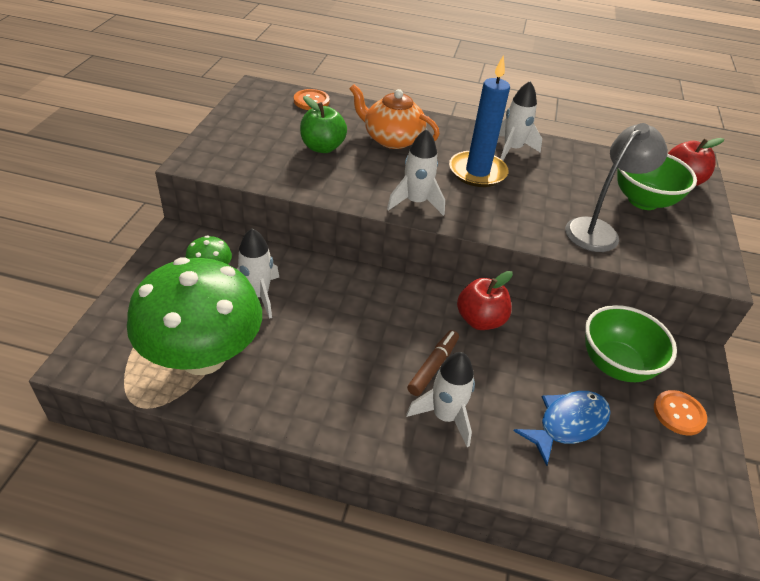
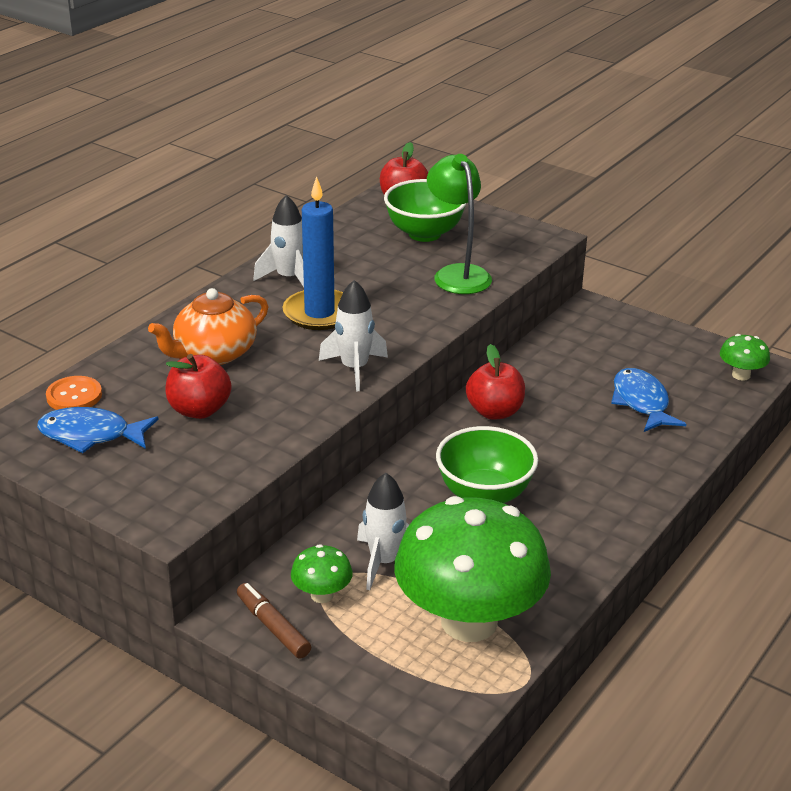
camera: 65 degrees left, 10 degrees down
green apple [300,96,347,153] -> red apple [165,354,231,419]
white rocket [406,352,475,447] -> none
brown marker [407,330,459,396] -> brown marker moved to [237,583,311,659]
grey lamp [565,123,668,252] -> green lamp [427,154,492,294]
green bowl [585,305,677,382] -> green bowl moved to [436,426,538,503]
orange button [654,390,707,436] -> none
none -> blue fish [37,407,159,453]
none -> green mushroom [720,334,770,381]

